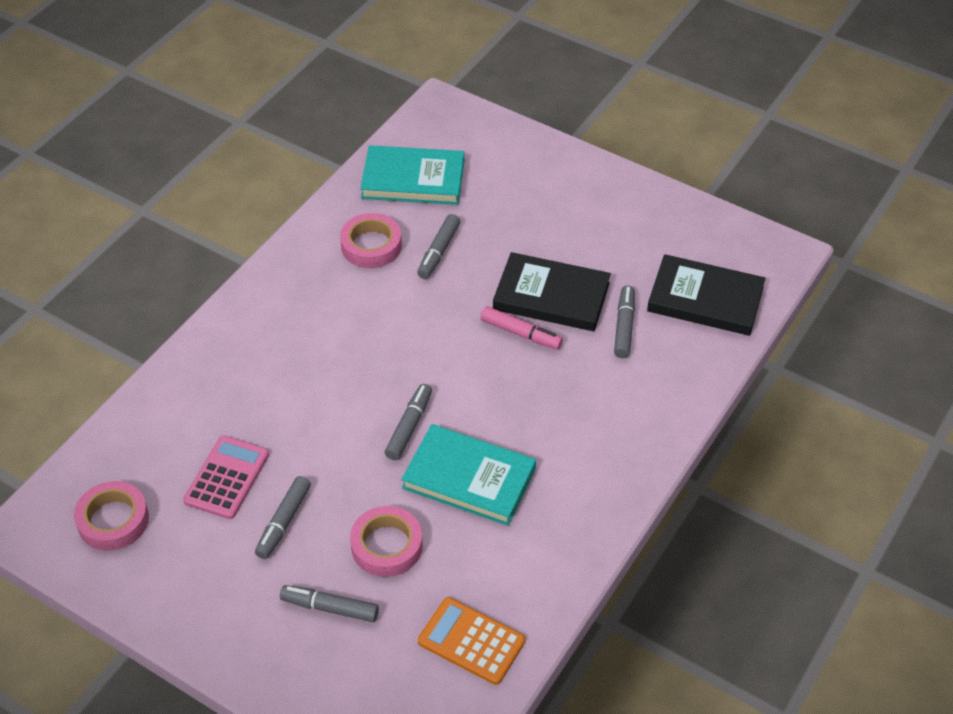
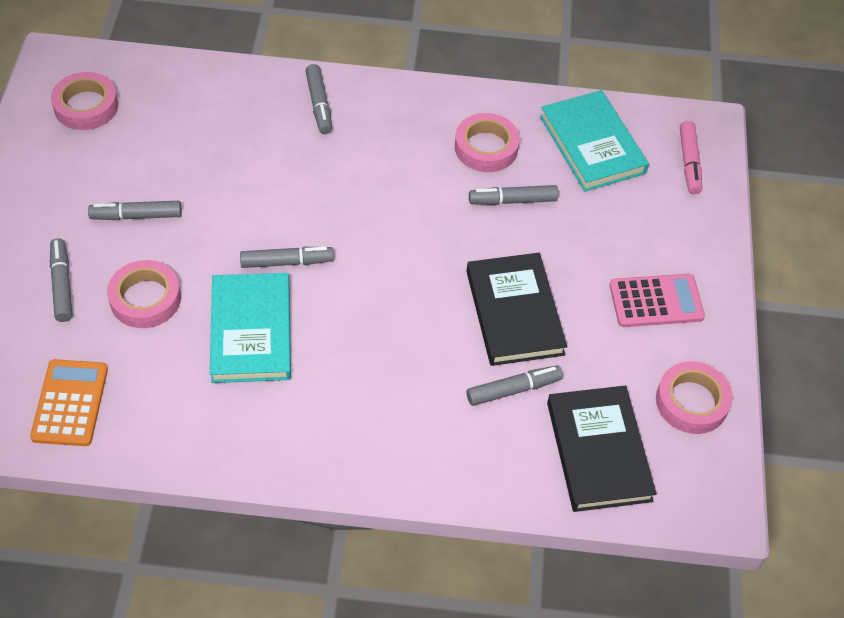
camera: 60 degrees right, 5 degrees up
pink calculator [183,435,269,519] -> pink calculator moved to [610,274,705,327]
pink marker [481,306,563,350] -> pink marker moved to [680,121,702,194]
none -> grey marker [305,64,332,134]
none -> pink tape [656,361,733,434]

